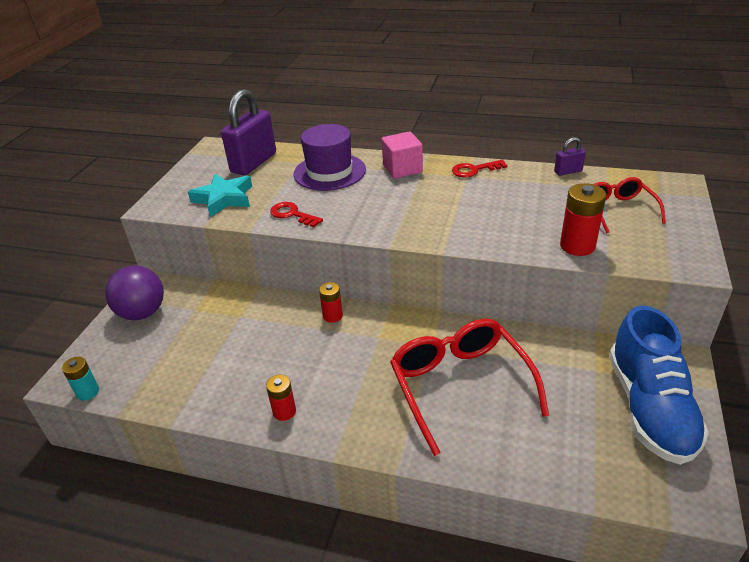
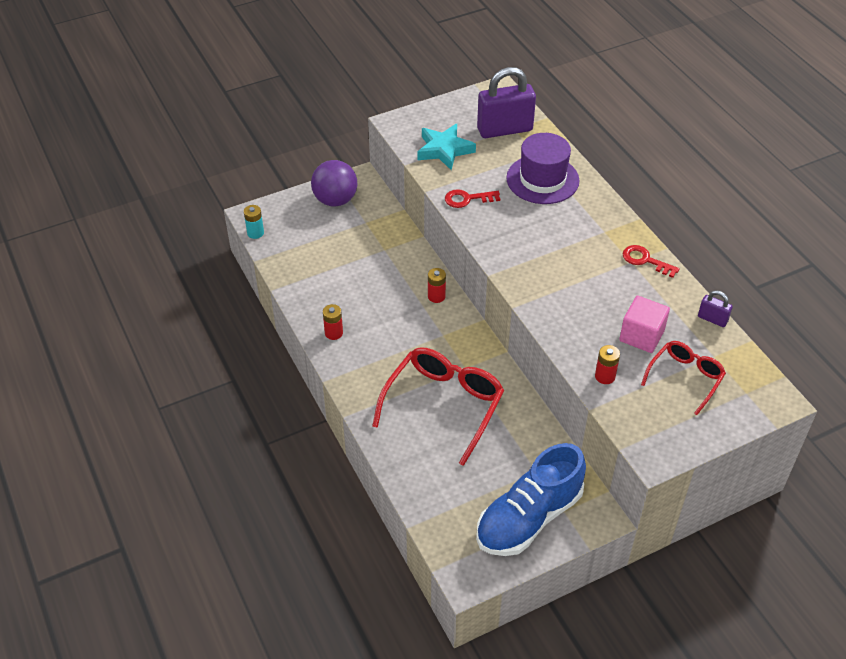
camera: 45 degrees right, 10 degrees up
red key [270,202,323,227] -> red key turned 90 degrees counterclockwise [445,189,500,208]
pink cube [382,131,423,179] -> pink cube moved to [619,296,670,353]
red battery [560,183,606,256] -> red battery [595,345,620,384], size x0.63

